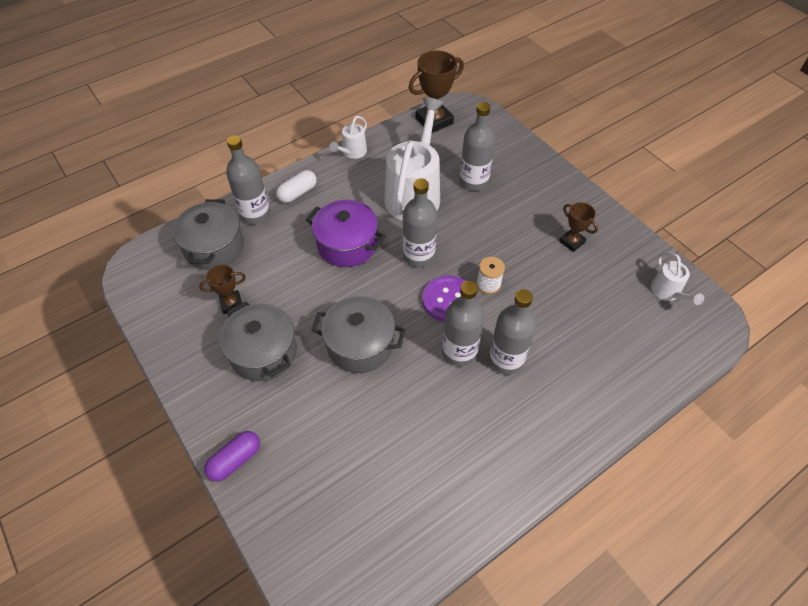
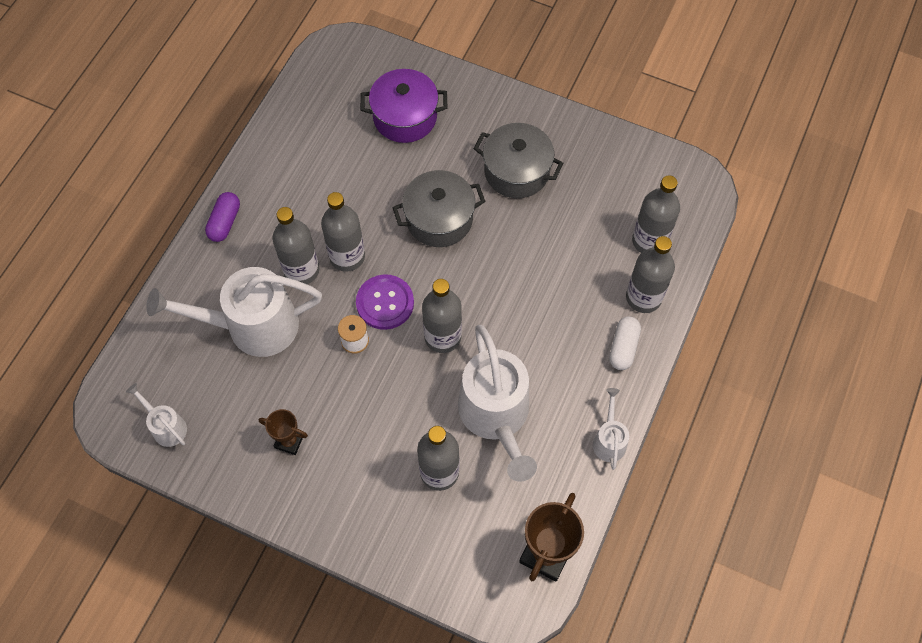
camera: 150 degrees right, 10 degrees up
grey pot [172,199,244,270] -> grey bottle [632,175,680,253]
brown trophy [199,265,246,314] -> none
purple capsule [204,431,260,481] -> purple capsule moved to [205,192,240,242]
purple pot [306,200,386,267] -> purple pot moved to [360,69,447,143]
none -> white watering can [146,267,322,357]

